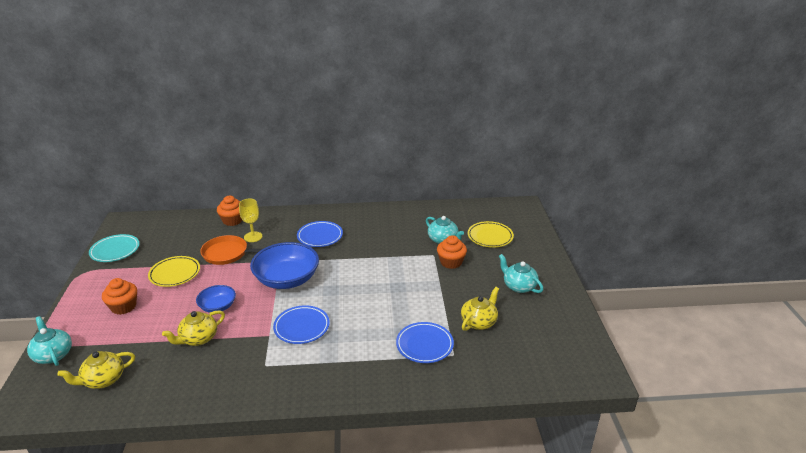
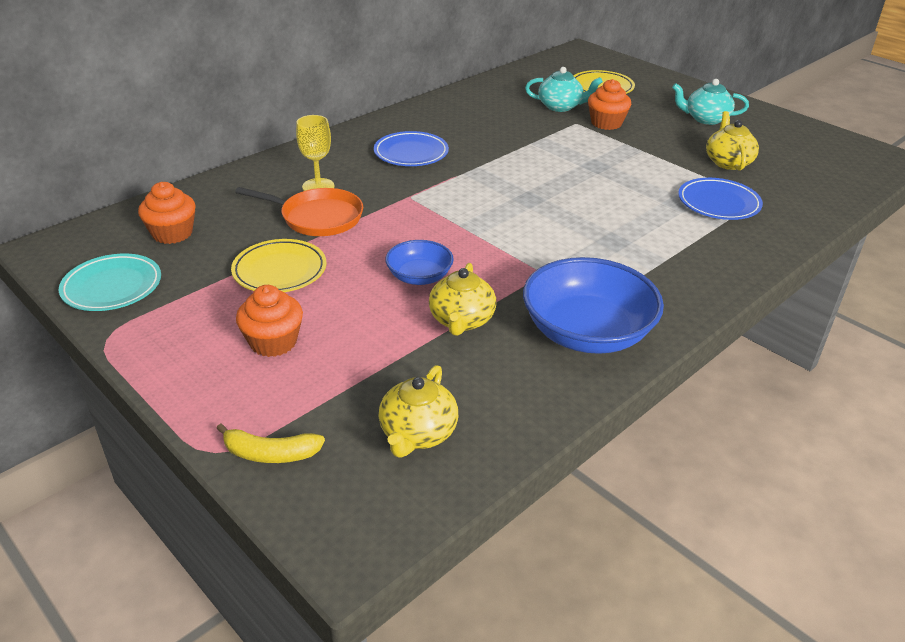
camera: 40 degrees left, 5 degrees up
turquoise teapot [27,316,72,366] -> yellow banana [216,424,325,463]
orange pan [200,235,262,265] -> orange pan turned 135 degrees counterclockwise [235,187,363,236]
orange cupcake [217,195,242,226] -> orange cupcake moved to [138,182,196,244]
blue bowl [250,242,319,289] -> blue bowl moved to [523,257,664,354]
blue plate [273,305,330,344] -> none

